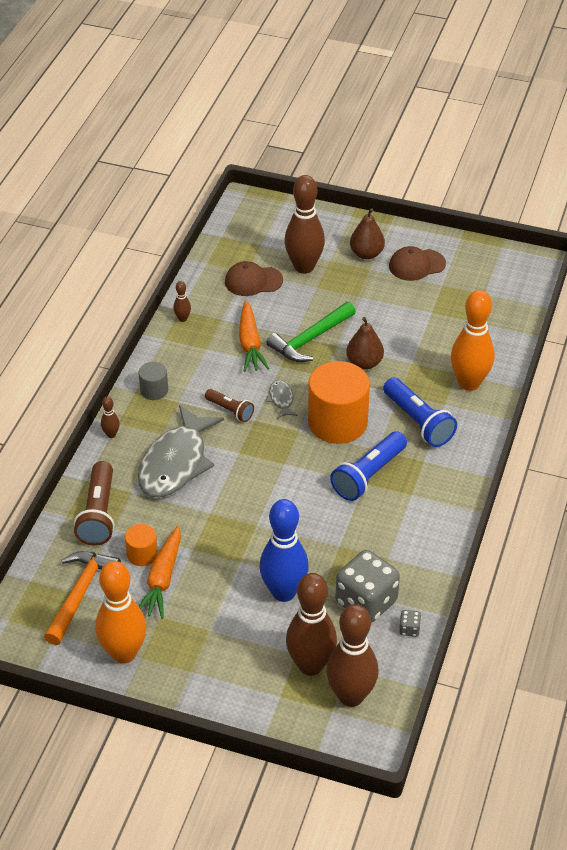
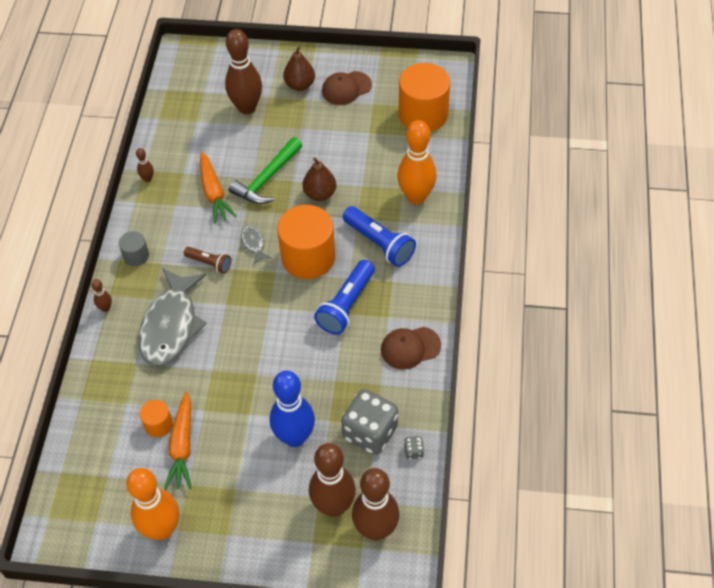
camera: 10 degrees left, 10 degrees up
orange hammer [44,551,121,645] -> none
brown flashlight [74,461,115,546] -> none
brown cap [225,261,283,296] -> brown cap moved to [381,327,441,370]
none -> orange cylinder [399,63,450,132]

